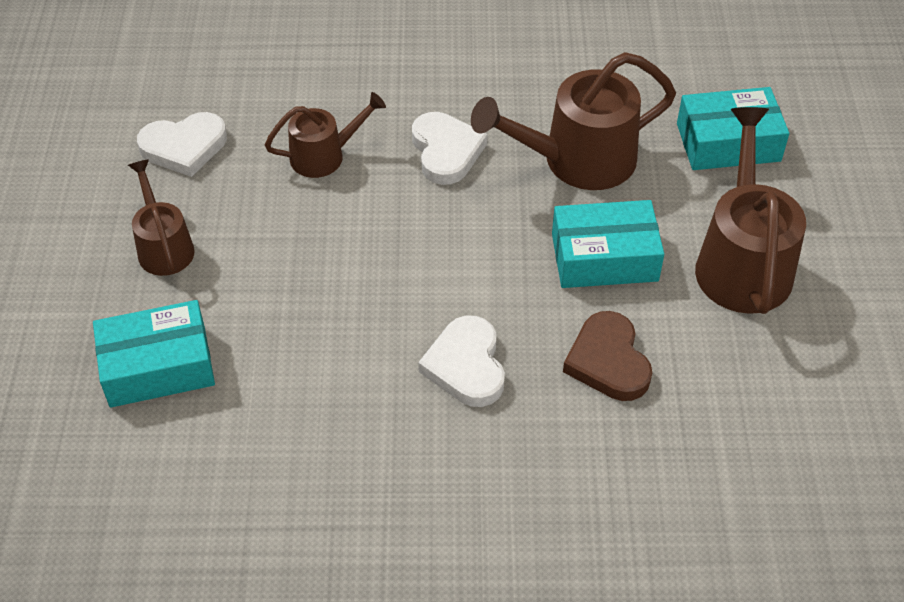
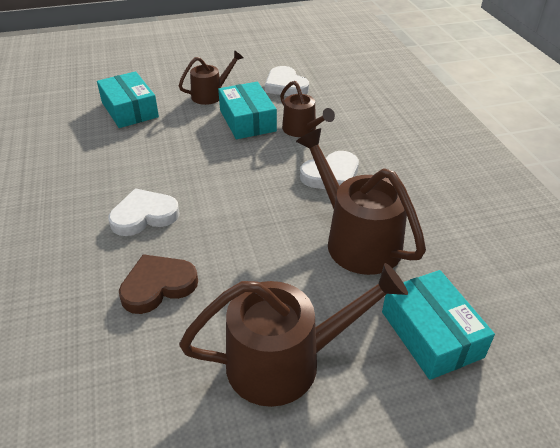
camera: 75 degrees right, 10 degrees down
turquoise box [552,200,664,288] -> turquoise box moved to [218,82,277,139]

